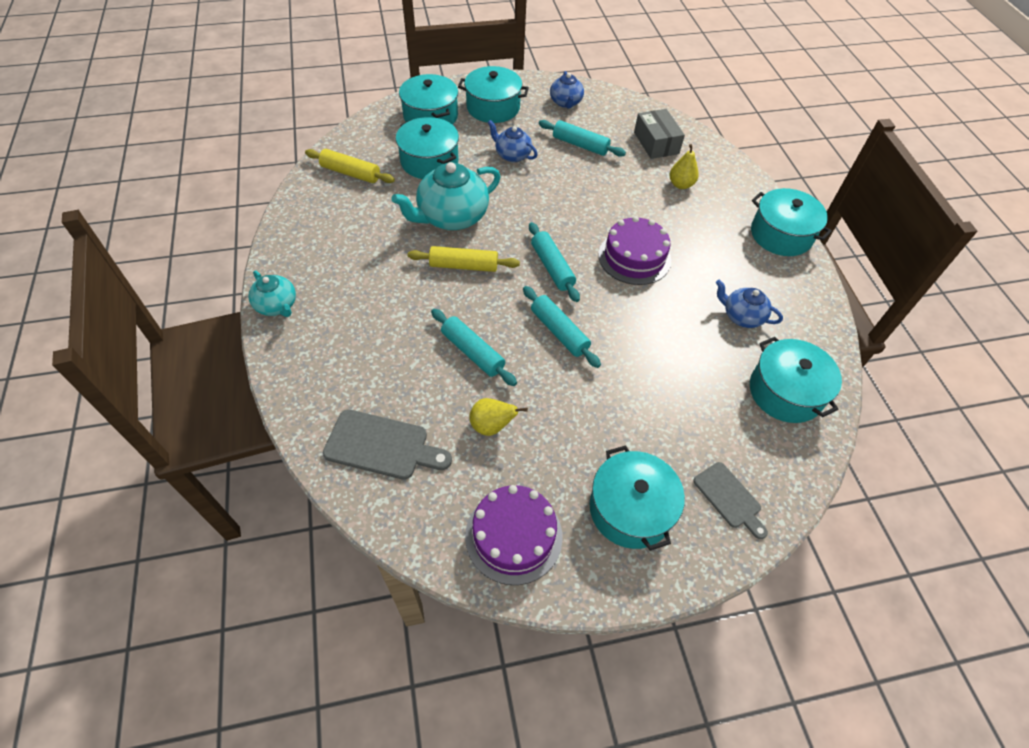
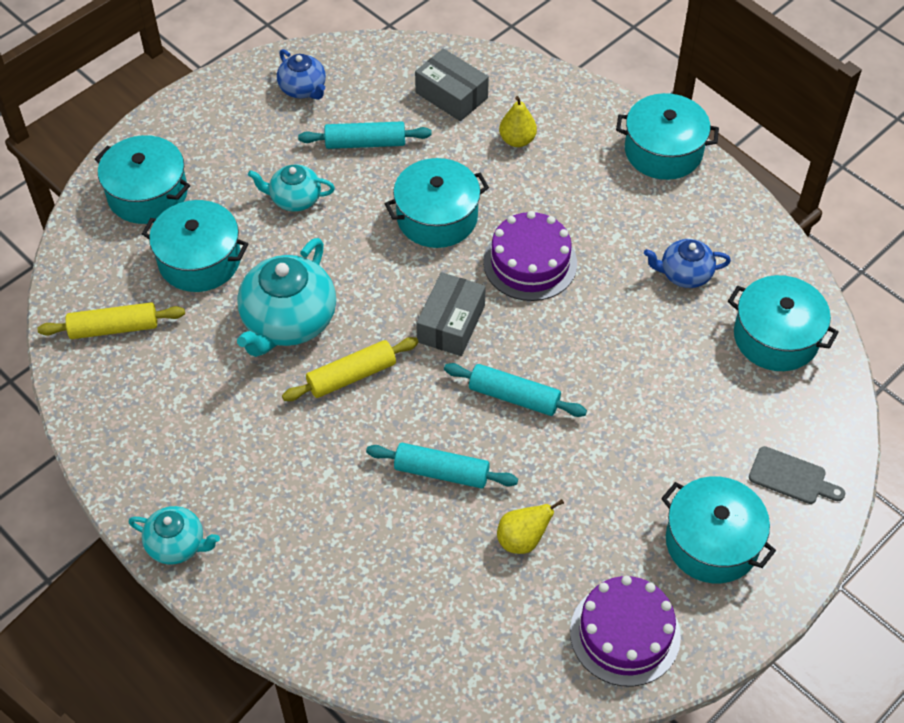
camera: 30 degrees left, 0 degrees up
grey cutting board [323,409,452,480] -> none
turquoise pot [458,66,529,123] -> turquoise pot moved to [385,158,489,248]
blue teapot [487,120,538,162] -> turquoise teapot [248,165,335,212]
turquoise rolling pin [529,222,580,302] -> grey box [416,272,486,356]

